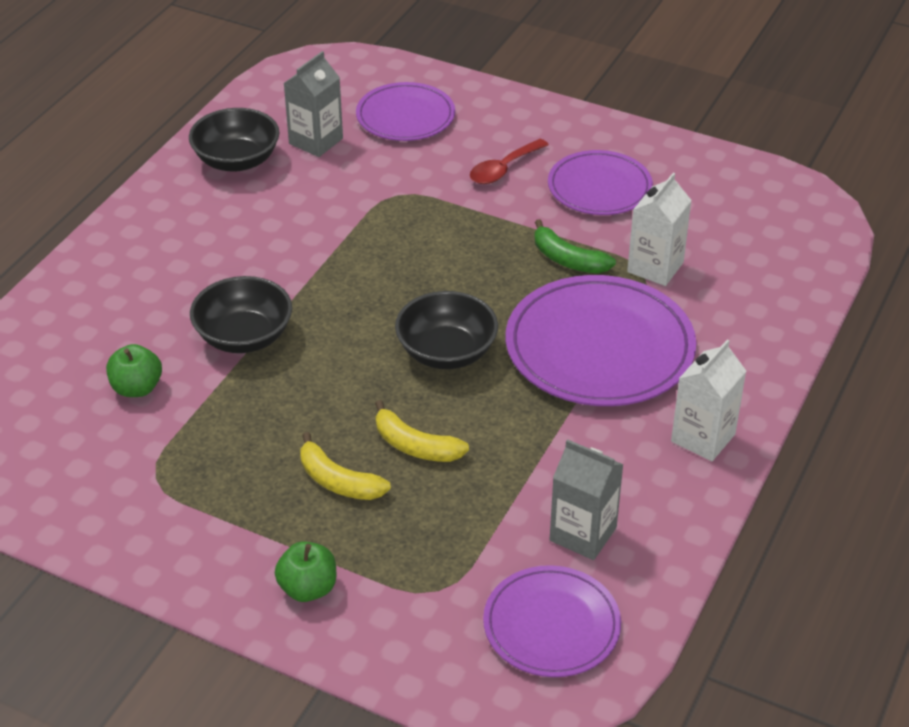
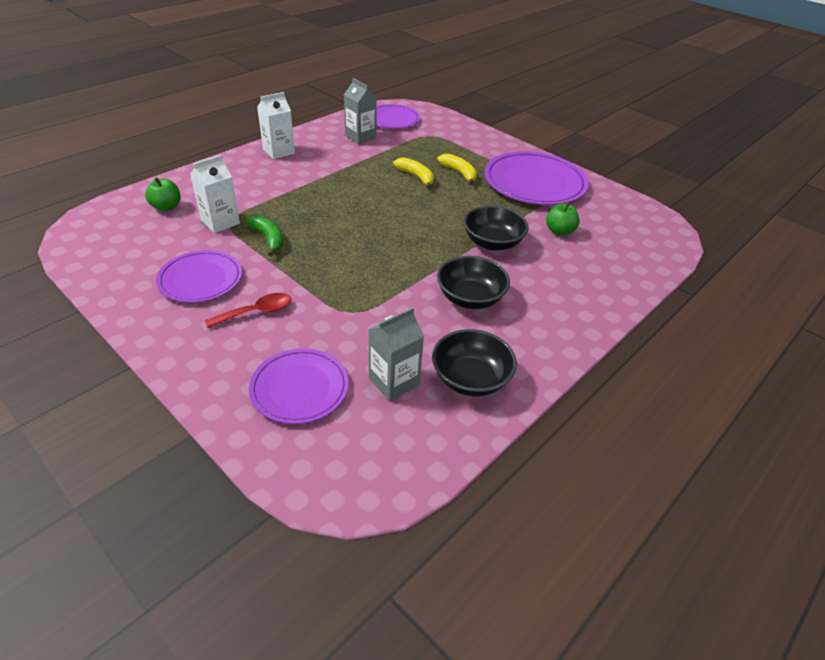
camera: 165 degrees left, 0 degrees up
green apple [275,541,336,602] -> green apple moved to [145,177,180,211]
black bowl [395,291,498,369] -> black bowl moved to [437,256,510,309]
purple plate [506,275,696,406] -> purple plate moved to [484,151,589,205]

